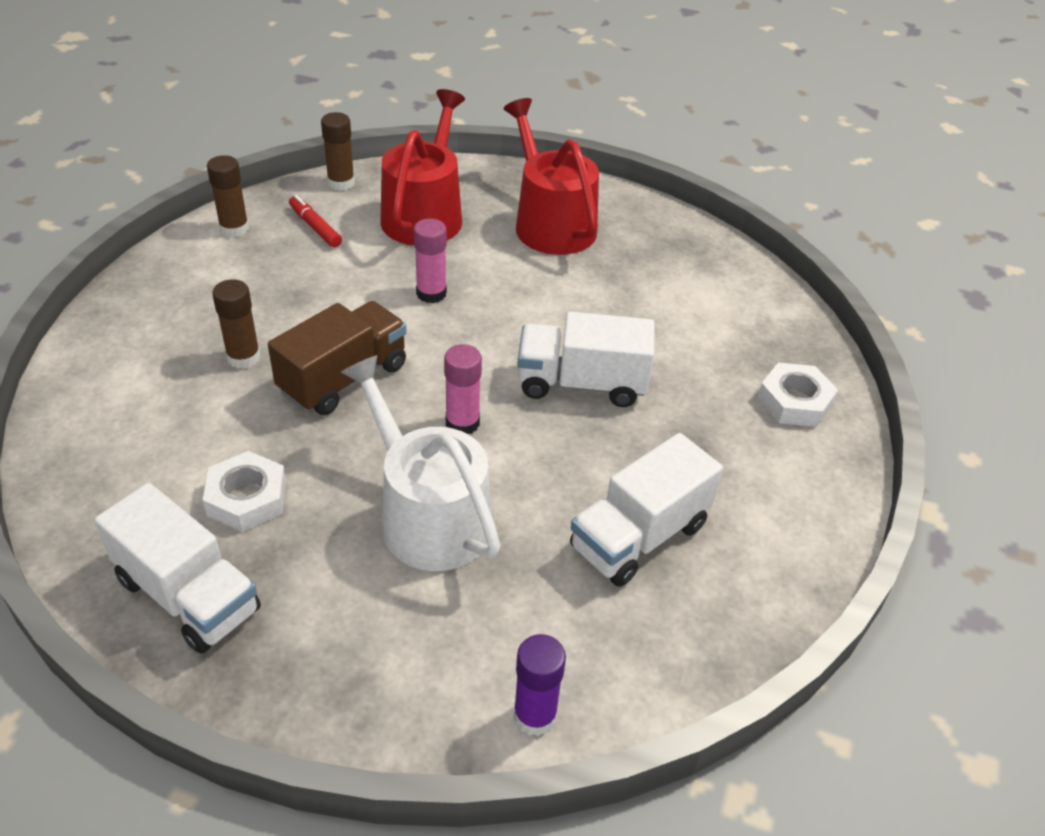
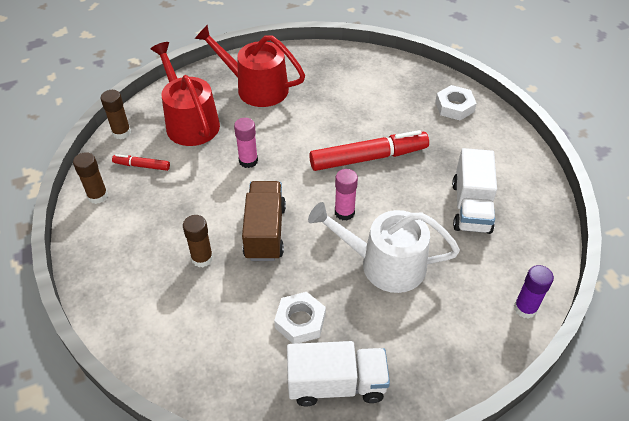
camera: 40 degrees left, 5 degrees up
white truck [517,312,654,407] -> red marker [309,130,429,171]

